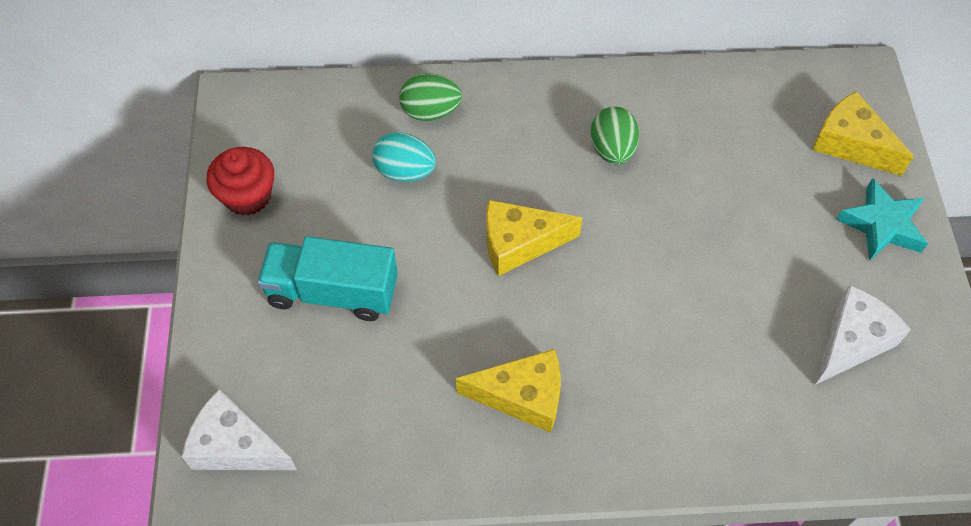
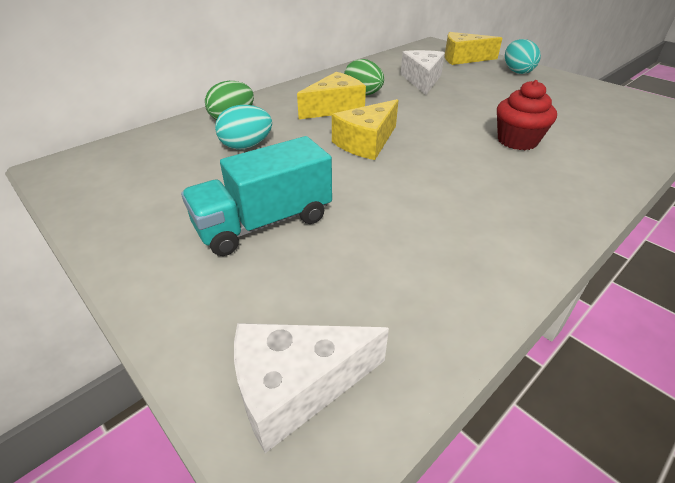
camera: 40 degrees left, 20 degrees down
red cupcake [207,147,274,216] -> red cupcake moved to [497,80,557,150]
yellow cheese [456,349,561,433] -> yellow cheese moved to [297,72,366,119]
white cheese [815,285,911,385] -> white cheese moved to [401,50,445,95]
turquoise star [836,178,928,261] -> turquoise egg [505,39,541,74]

